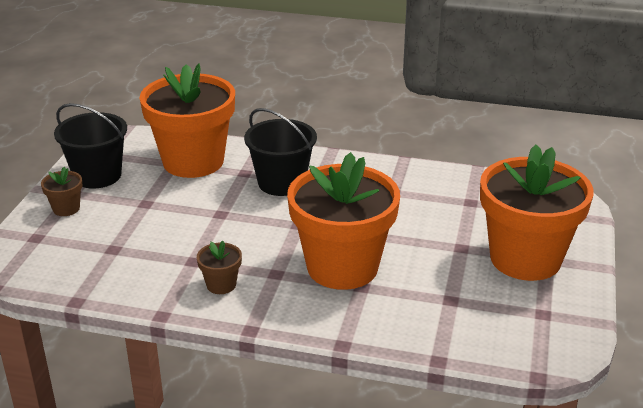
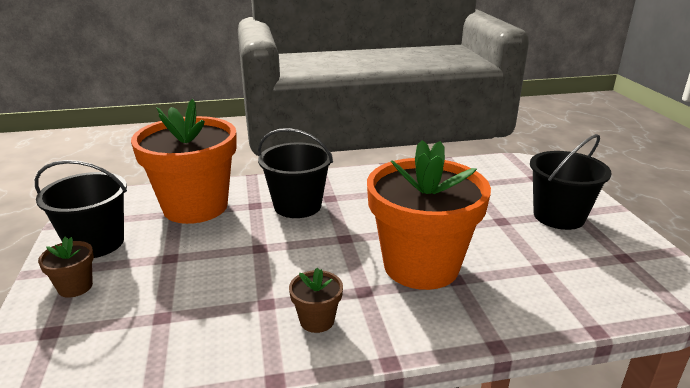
camera: 25 degrees left, 5 degrees down
orange flower pot [480,145,594,281] -> black bucket [530,134,612,230]

